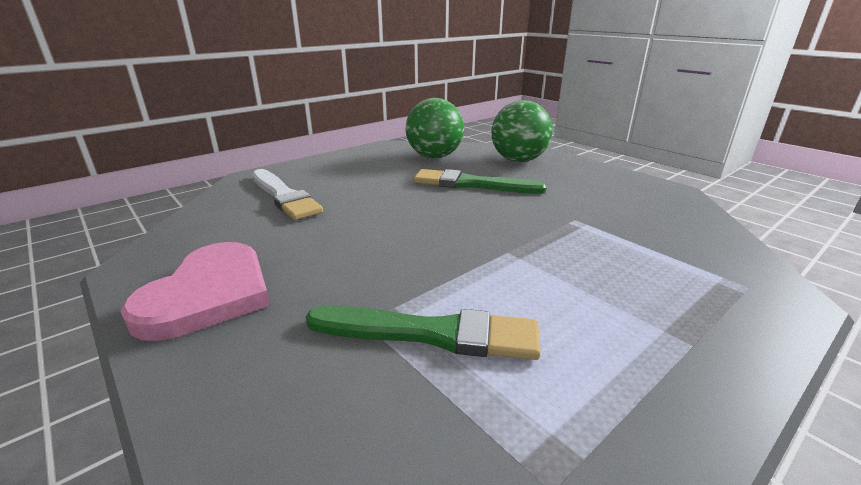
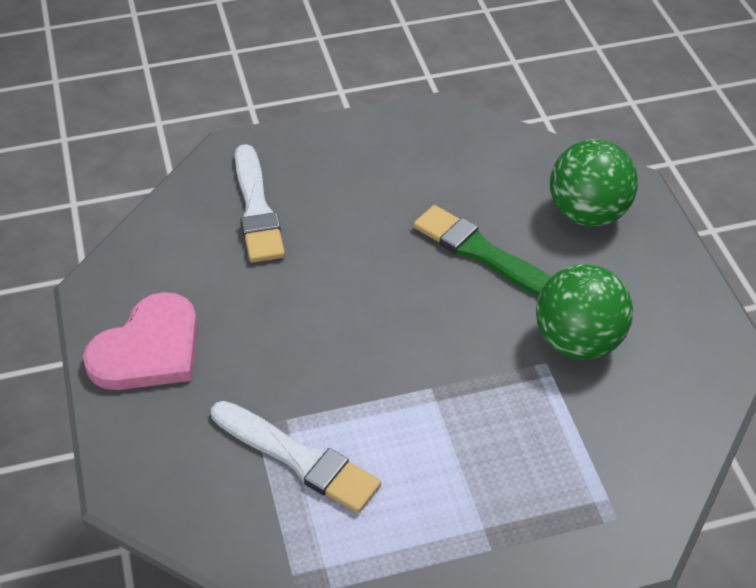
camera: 25 degrees right, 20 degrees up
green brush [306,306,541,360] -> white brush [211,401,381,513]
green ball [405,98,464,158] -> green ball moved to [536,264,633,360]

